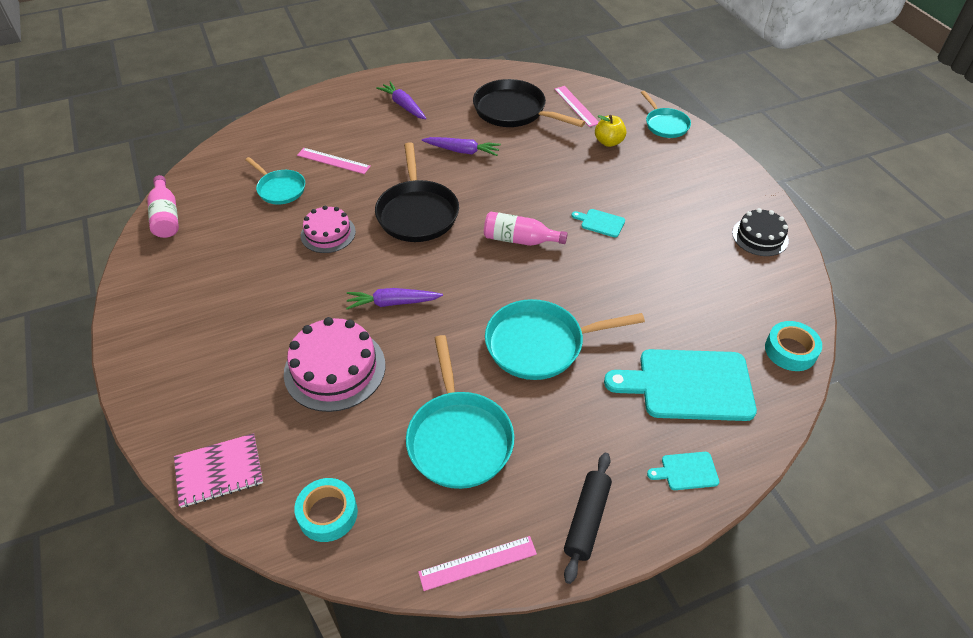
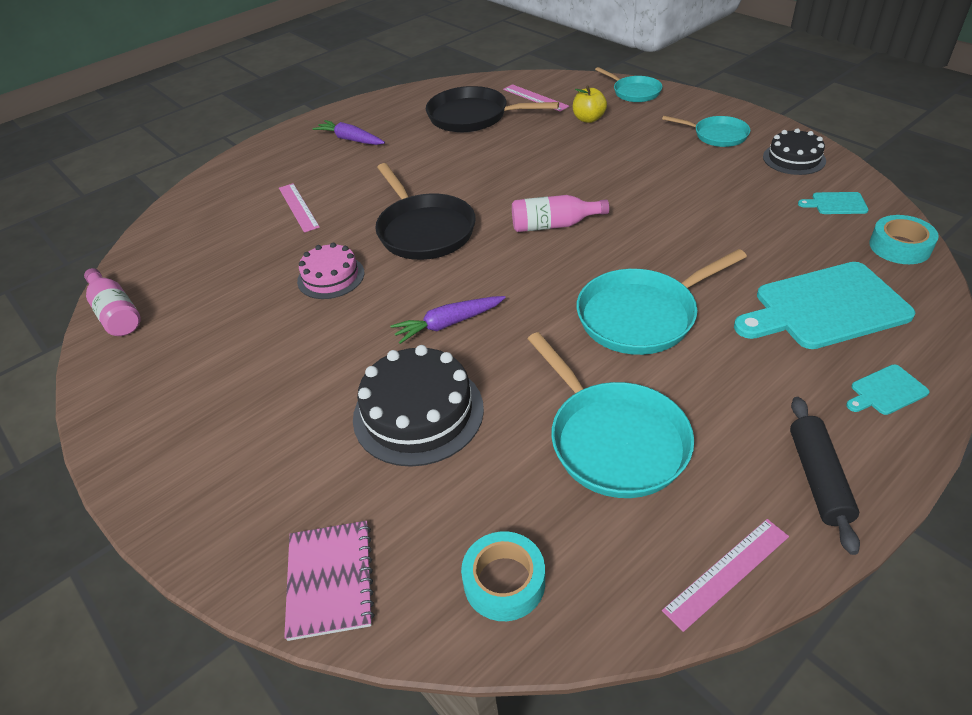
camera: 15 degrees left, 5 degrees down
pink notebook [174,433,263,508] -> pink notebook turned 60 degrees counterclockwise [284,521,375,641]
turquoise pan [245,157,305,204] -> turquoise pan moved to [662,116,751,147]
pink cake [284,317,386,412] -> black cake [353,345,484,467]
pink ruler [297,148,371,174] -> pink ruler turned 60 degrees clockwise [279,183,320,233]
purple carrot [422,137,501,156] -> none
turquoise cutting board [572,209,625,237] -> turquoise cutting board moved to [798,192,868,214]

